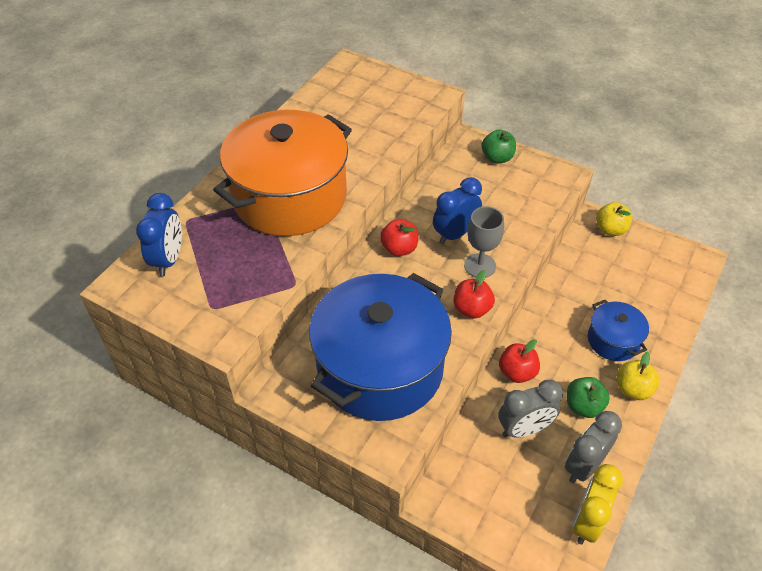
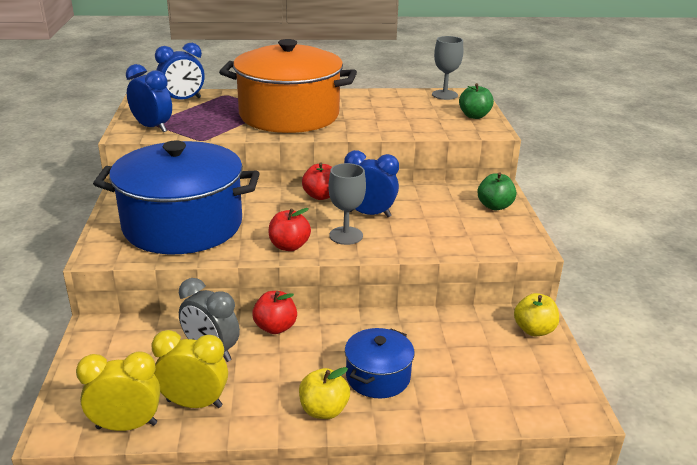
camera: 55 degrees right, 20 degrees down
grey clock [565,411,622,483] -> yellow clock [151,330,228,408]
green apple [567,377,610,418] -> green apple moved to [459,83,494,119]
none -> blue clock [126,64,172,132]
none -> grey goblet [432,36,463,100]

